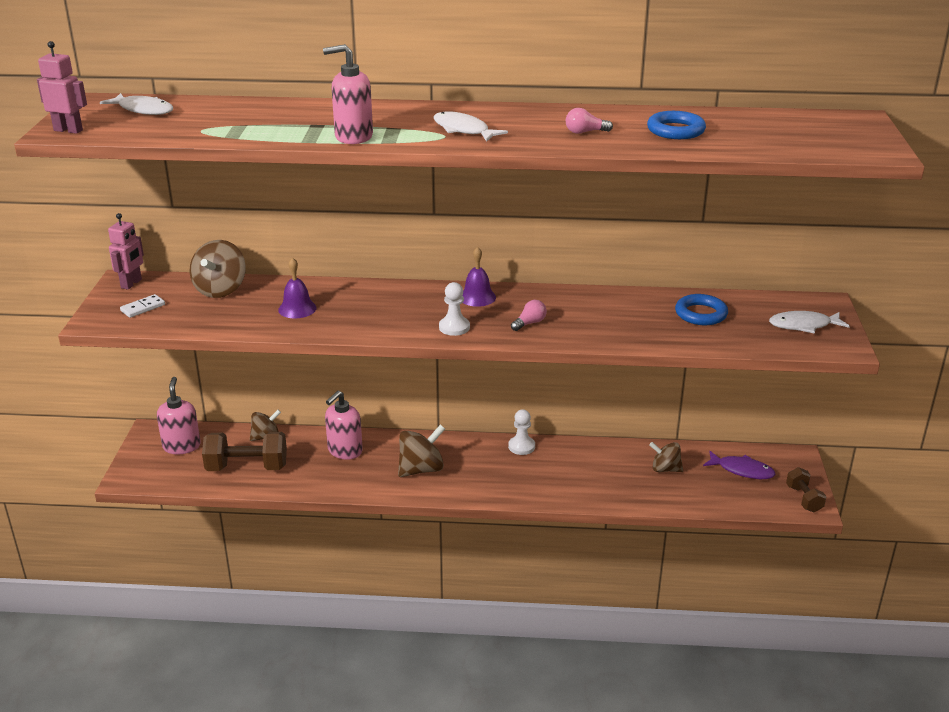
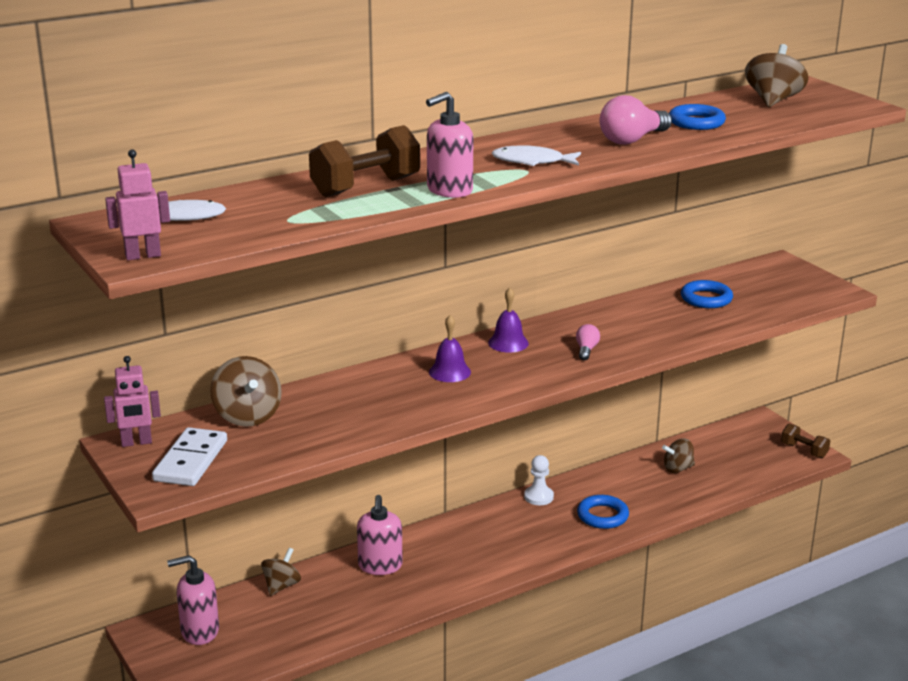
camera: 35 degrees left, 5 degrees down
pink robot [108,213,144,289] -> pink robot turned 90 degrees clockwise [104,356,161,447]
white domino [120,294,165,318] -> white domino [152,427,227,486], size x1.80
pink soap dispenser [157,377,201,454] -> pink soap dispenser turned 60 degrees counterclockwise [167,555,219,645]
brown dumbbell [202,432,287,471] -> brown dumbbell moved to [309,125,420,197]
purple bell [278,257,316,318] -> purple bell moved to [429,315,471,382]
brown spinning top [398,424,445,477] -> brown spinning top moved to [745,44,809,107]
white pawn [439,282,470,336] -> none
pink light bulb [566,108,613,134] -> pink light bulb [600,95,672,145], size x1.89
purple fish [703,451,776,479] -> none
white fish [769,311,850,334] -> none
none -> blue ring [577,495,629,529]

